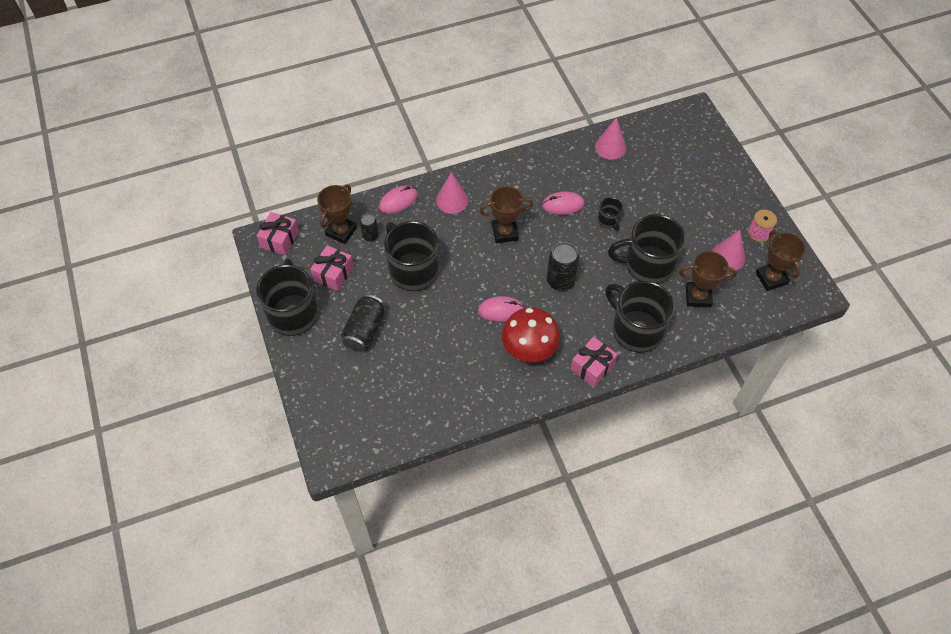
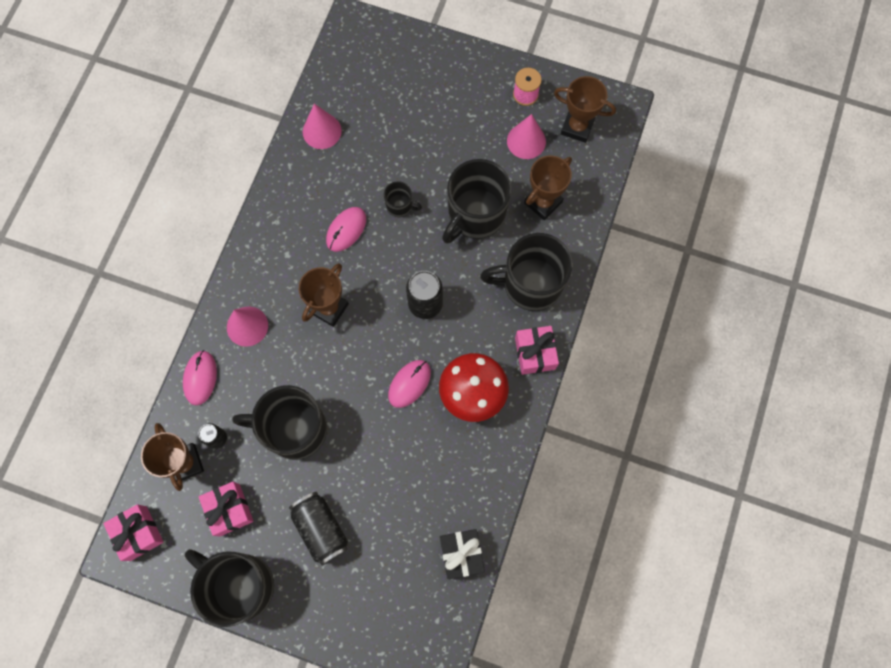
camera: 50 degrees left, 15 degrees up
none -> black gift [440,529,485,579]

